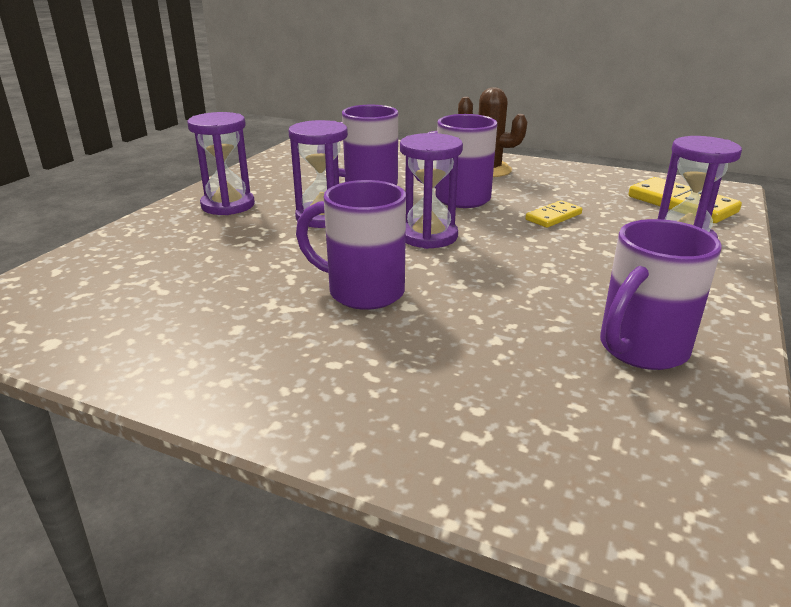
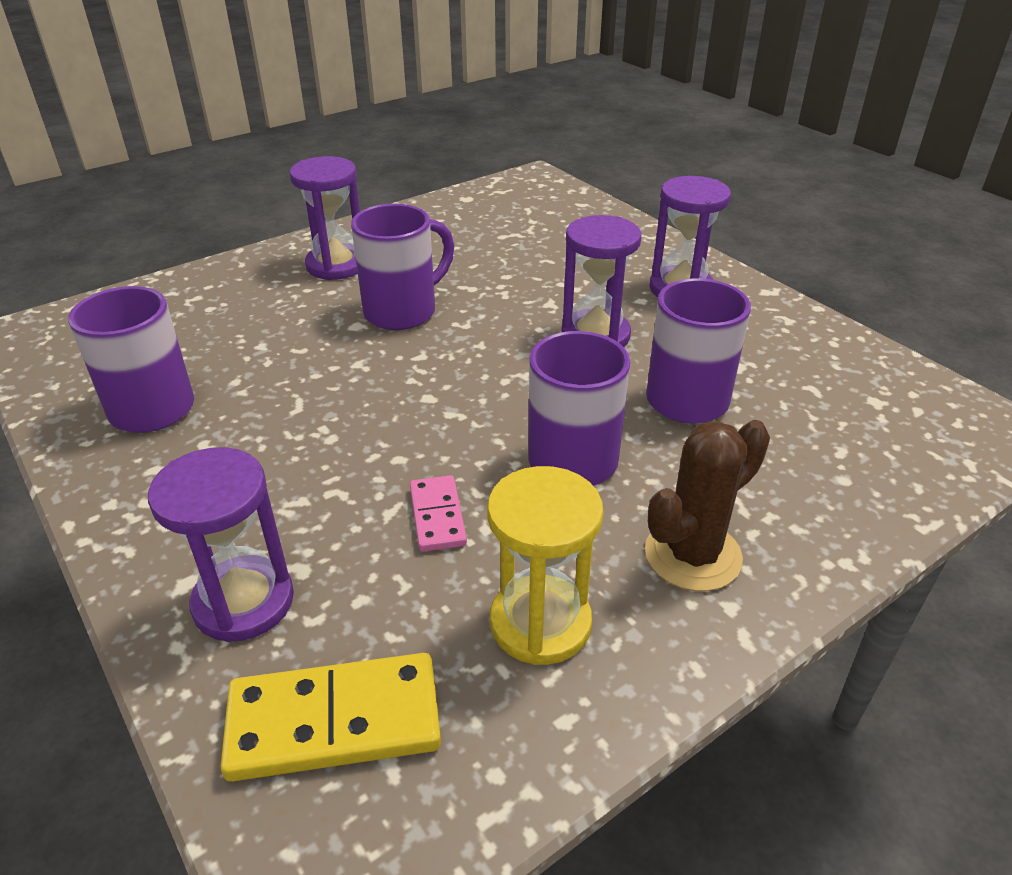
camera: 120 degrees right, 10 degrees up
purple hourglass [400,133,463,249] -> purple hourglass moved to [289,156,360,280]
yellow domino [525,200,582,228] -> pink domino [410,475,467,552]
none -> yellow hourglass [487,466,603,665]

